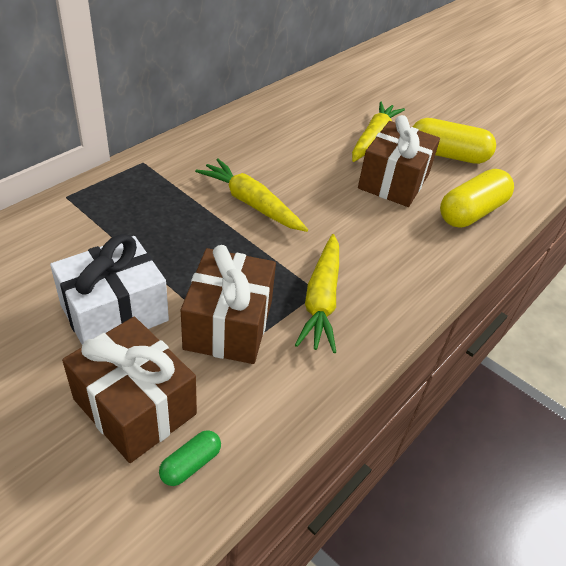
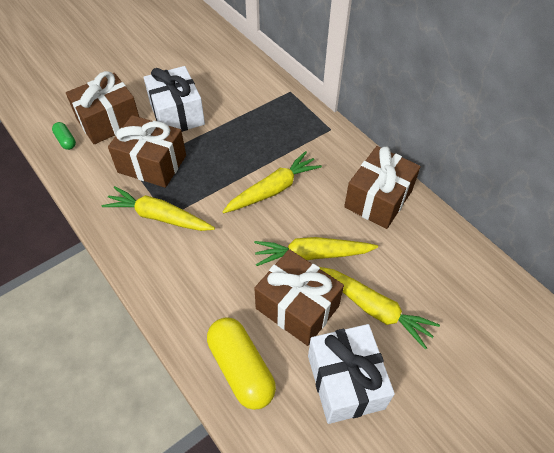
camera: 105 degrees right, 10 degrees up
yellow capsule [412,118,496,164] -> white gift [308,324,395,424]
none -> yellow carrot [254,237,378,266]
none -> brown gift [344,146,421,229]

